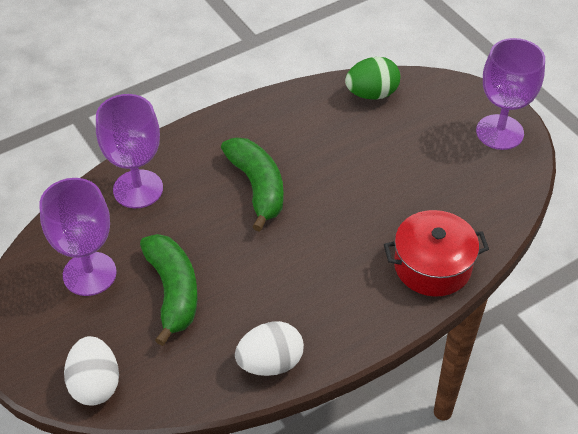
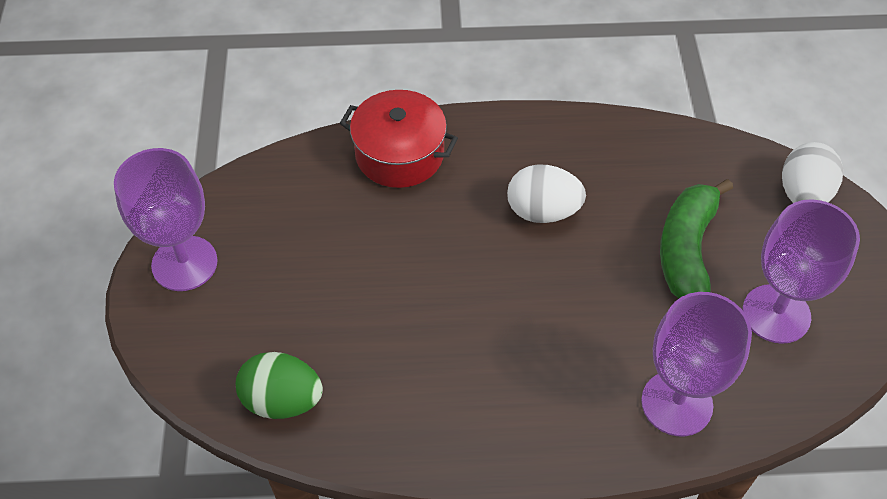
camera: 150 degrees left, 5 degrees up
green banana [221,137,283,232] -> none
white egg [235,321,304,376] -> white egg moved to [507,164,586,223]

